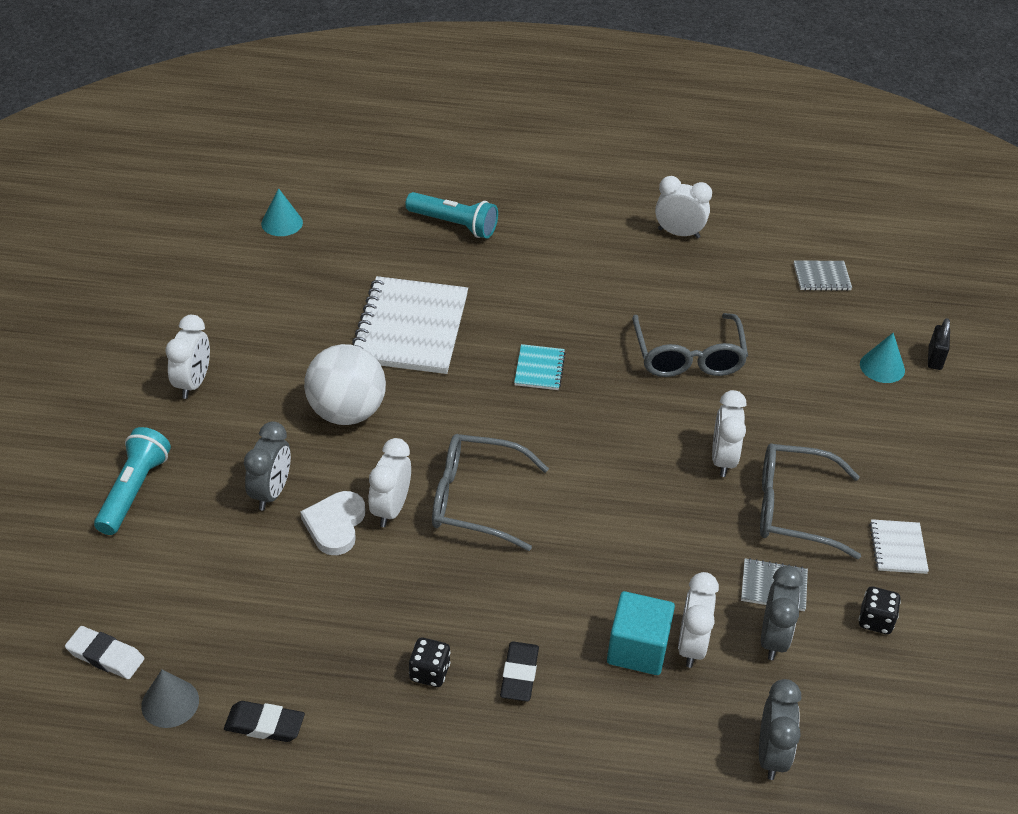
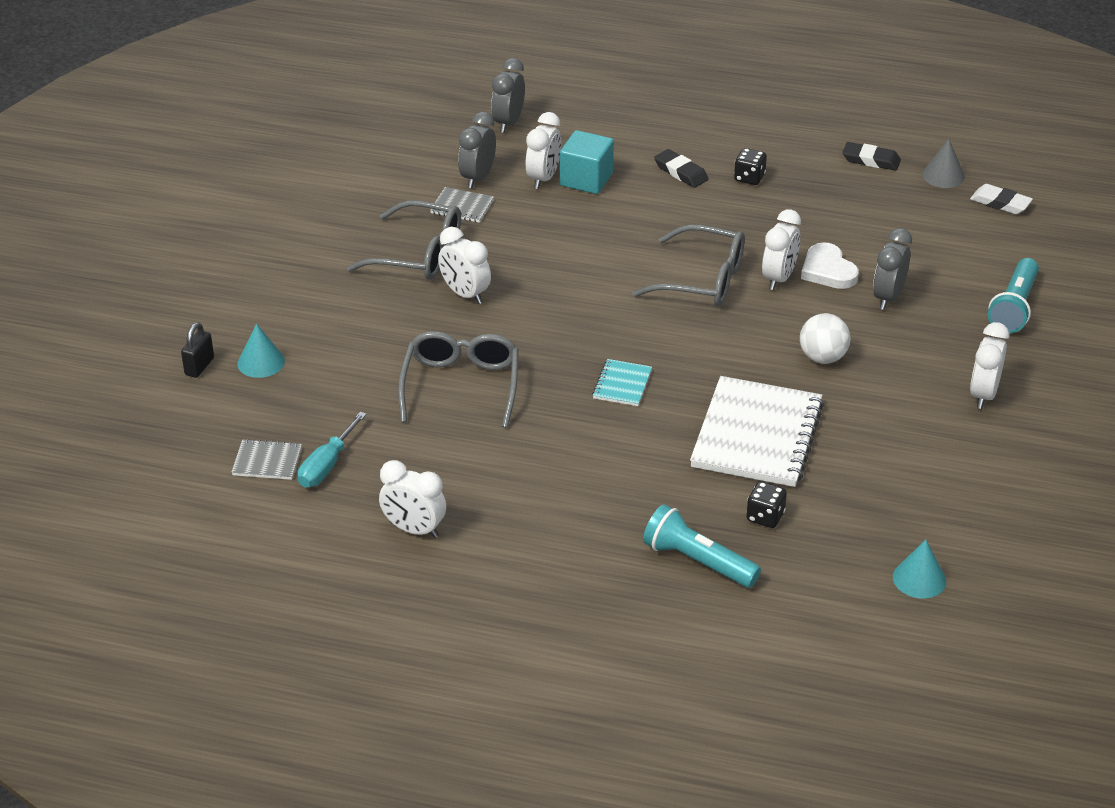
camera: 170 degrees left, 5 degrees down
white heart [300,491,365,555] -> white heart turned 135 degrees clockwise [801,242,859,289]
white ball [304,344,386,425] -> white ball [800,313,850,364], size x0.63
black eraser [500,641,539,702] -> black eraser turned 60 degrees counterclockwise [654,149,708,188]
white clock [712,390,747,477] -> white clock turned 120 degrees clockwise [438,227,491,304]
black dice [859,586,901,634] -> black dice moved to [746,481,787,528]
white notebook [869,519,929,574] -> none
none -> turquoise screwdriver [298,412,367,487]

